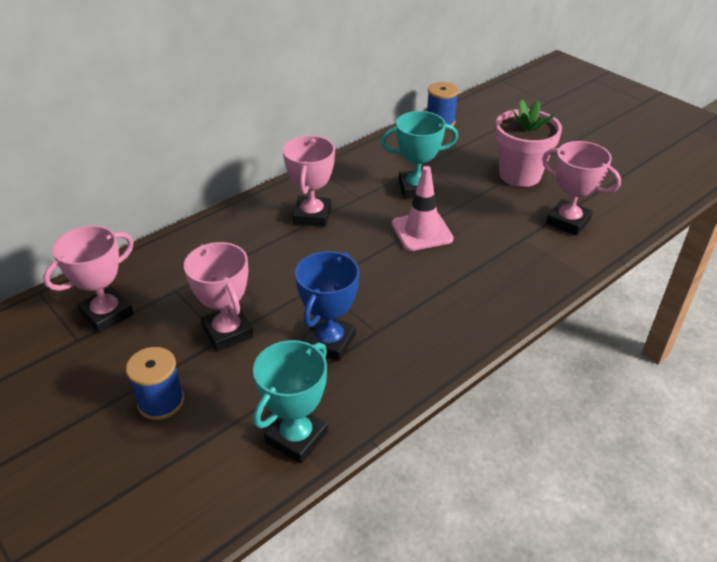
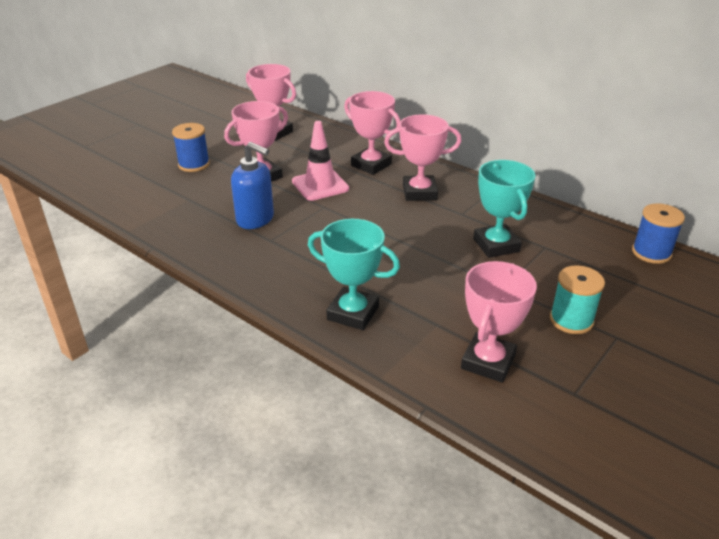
camera: 80 degrees right, 5 degrees down
turquoise trophy [253,340,328,464] -> turquoise trophy moved to [308,219,400,330]
blue trophy [295,251,359,361] -> blue soap dispenser [231,142,274,229]
pink traffic cone [392,166,454,251] -> pink traffic cone moved to [292,121,349,201]
pink flower pot [495,99,562,187] -> turquoise spool [550,265,605,334]
none -> pink trophy [344,91,400,175]

